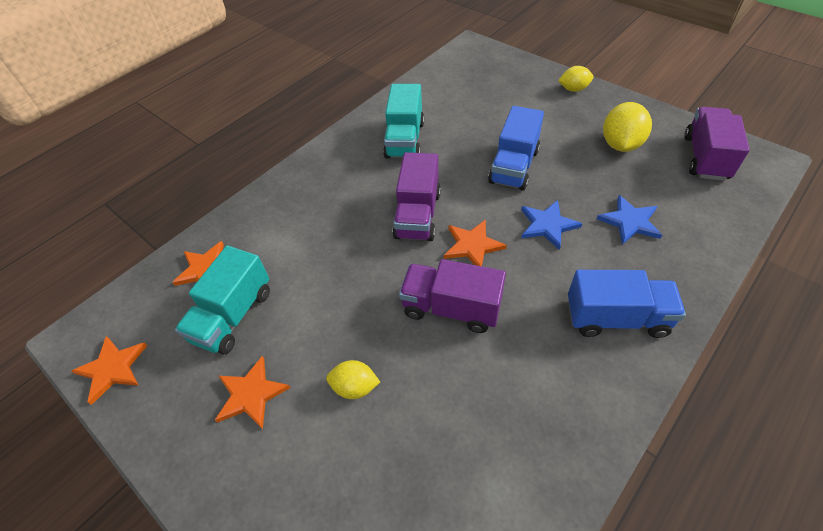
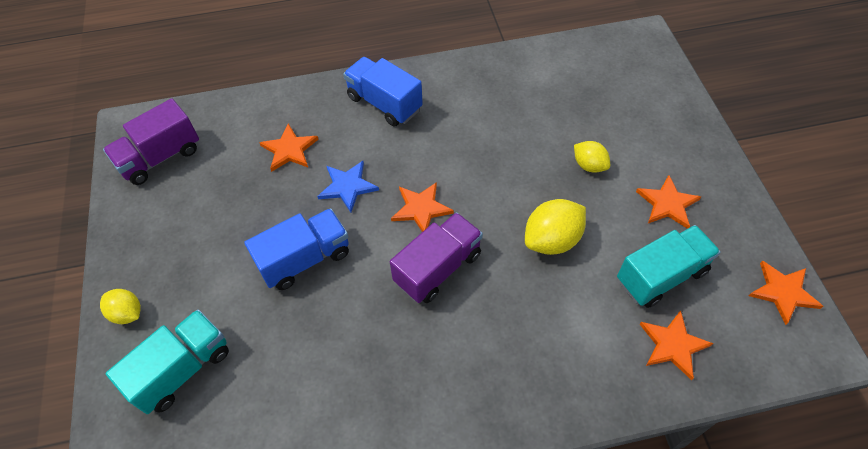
camera: 145 degrees left, 5 degrees up
turquoise truck [383,84,424,159] -> turquoise truck moved to [106,309,229,414]
purple truck [399,259,506,333] -> none
blue star [597,195,662,245] -> orange star [259,123,319,172]
yellow lemon [603,102,652,152] -> yellow lemon moved to [525,199,586,255]

